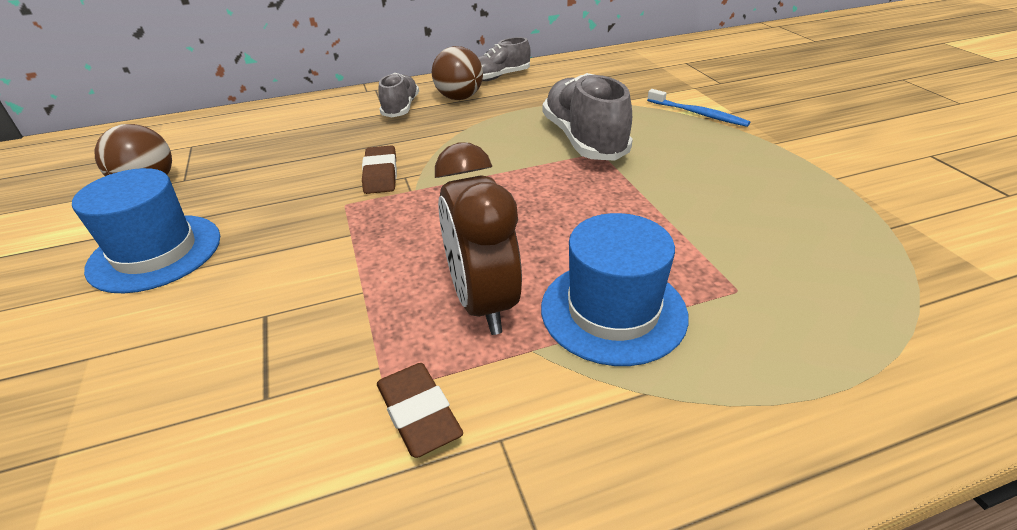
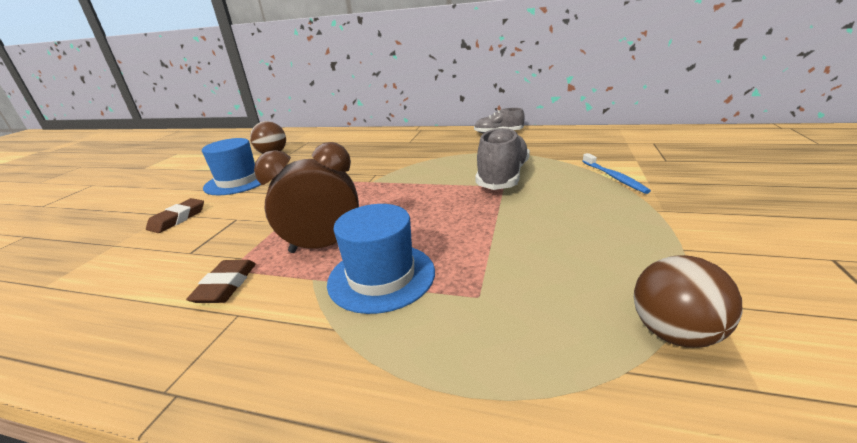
camera: 35 degrees right, 10 degrees down
brown eraser [362,145,397,194] -> brown eraser moved to [146,198,204,233]
grey shoe [378,73,419,117] -> none
brown ball [432,46,483,100] -> brown ball moved to [634,255,742,348]
brown clock [435,143,522,335] -> brown clock turned 60 degrees clockwise [254,142,359,253]

